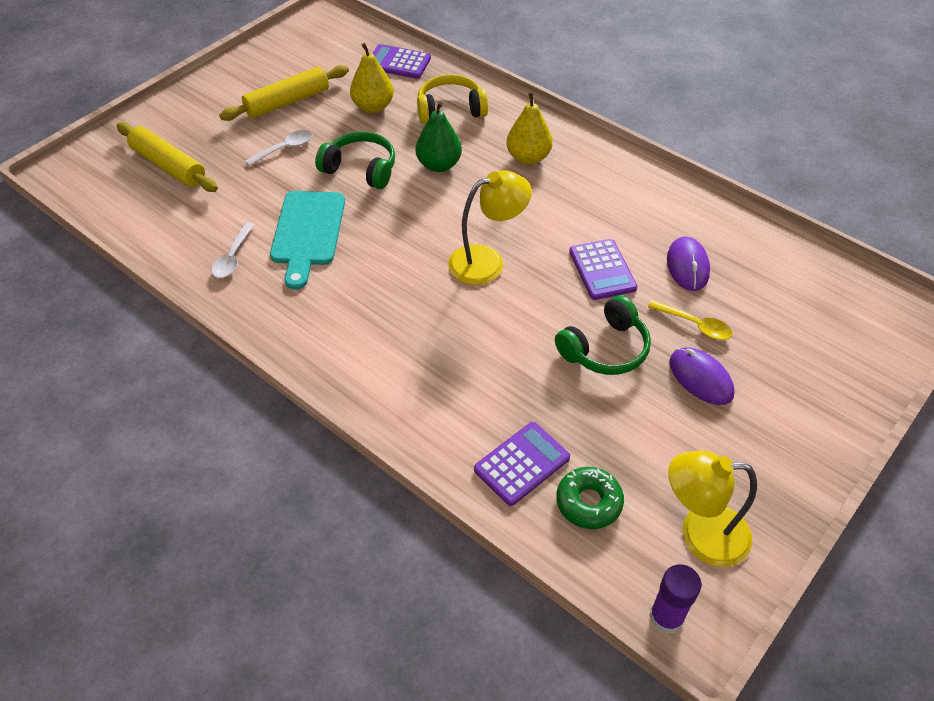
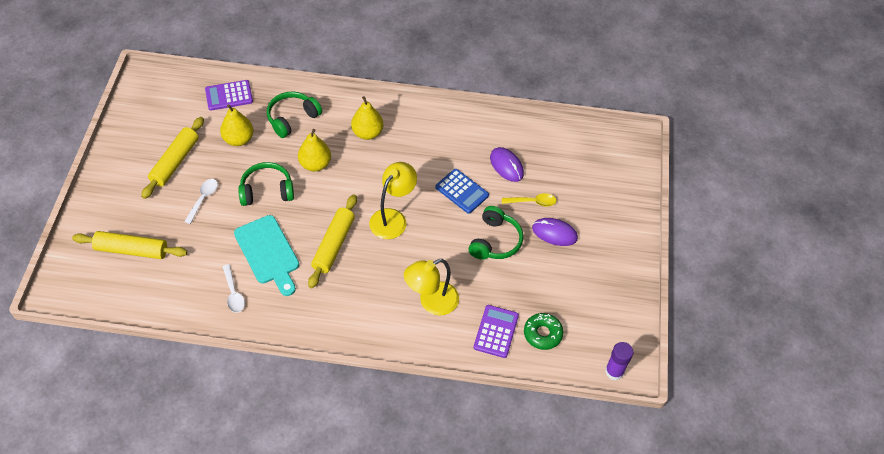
camera: 35 degrees left, 5 degrees up
green pear [416,102,462,172] -> yellow pear [298,129,331,172]
yellow headphones [417,74,488,124] -> green headphones [267,92,322,138]
purple calculator [569,239,637,300] -> blue calculator [436,169,489,214]
yellow lamp [668,451,757,567] -> yellow lamp moved to [404,259,459,315]
none -> yellow rolling pin [308,194,357,288]

